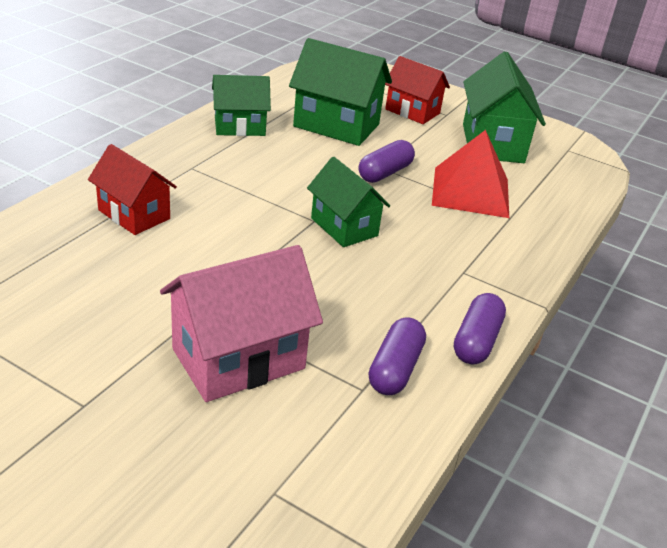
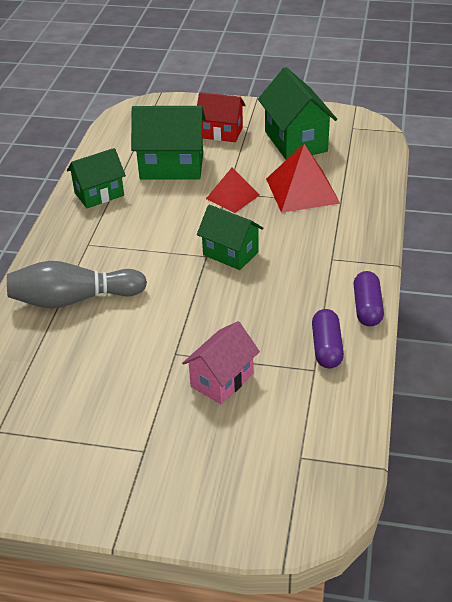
camera: 15 degrees left, 5 degrees up
red house [88,144,177,235] -> grey bowling pin [7,261,147,308]
pink house [160,245,323,402] -> pink house [182,321,260,405], size x0.66
purple capsule [359,140,415,183] -> red pyramid [206,168,259,213]

